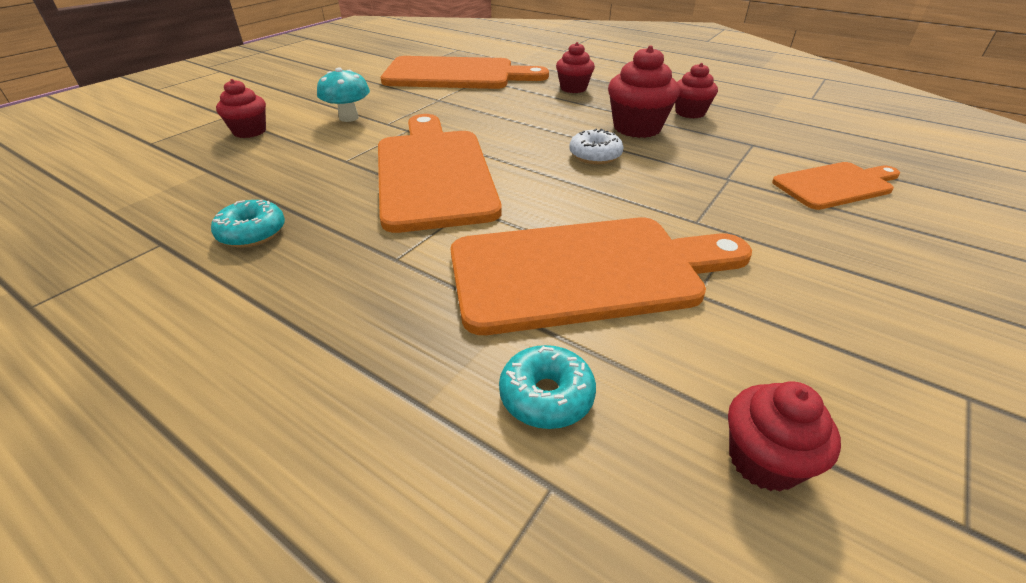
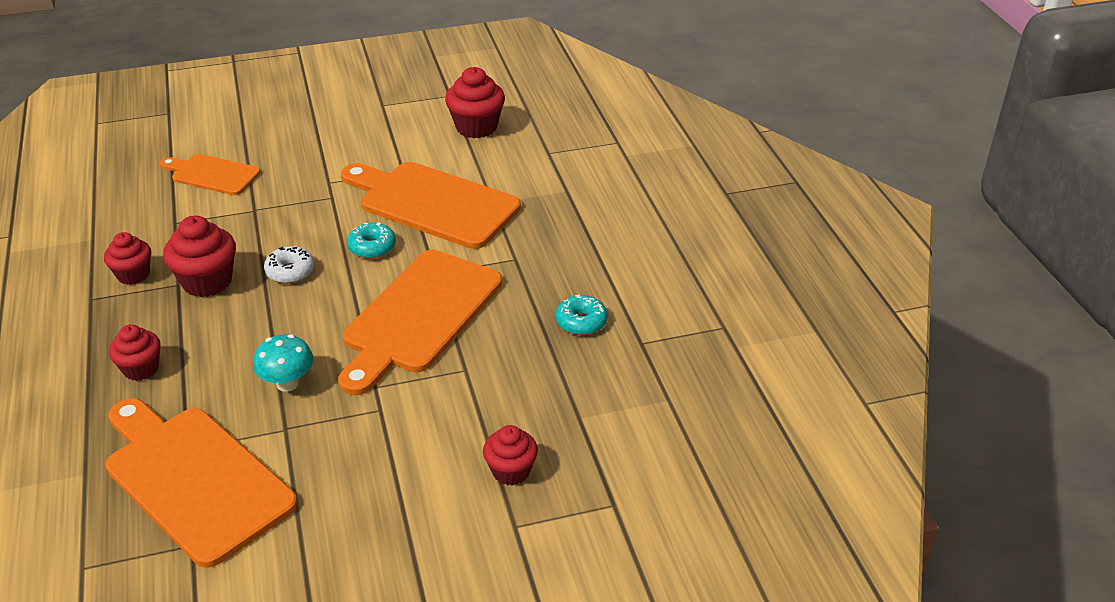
camera: 140 degrees left, 0 degrees up
turquoise mushroom [317,67,370,122] -> turquoise mushroom moved to [253,334,314,392]
turquoise donut [499,345,596,429] -> turquoise donut moved to [347,222,396,259]
red cupcake [728,381,841,492] -> red cupcake [445,67,505,138], size x1.53

